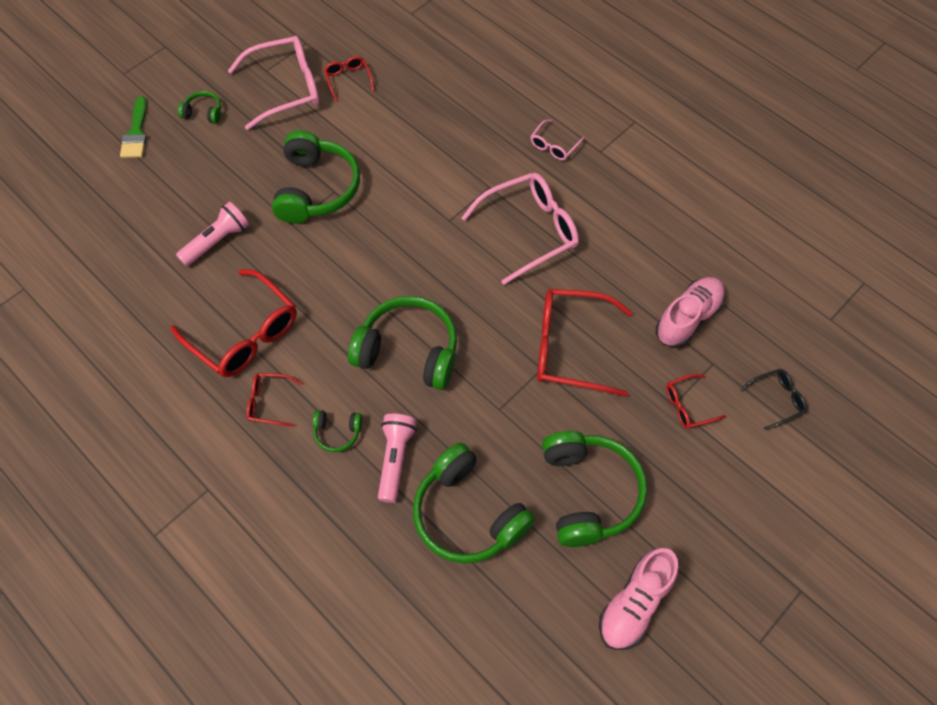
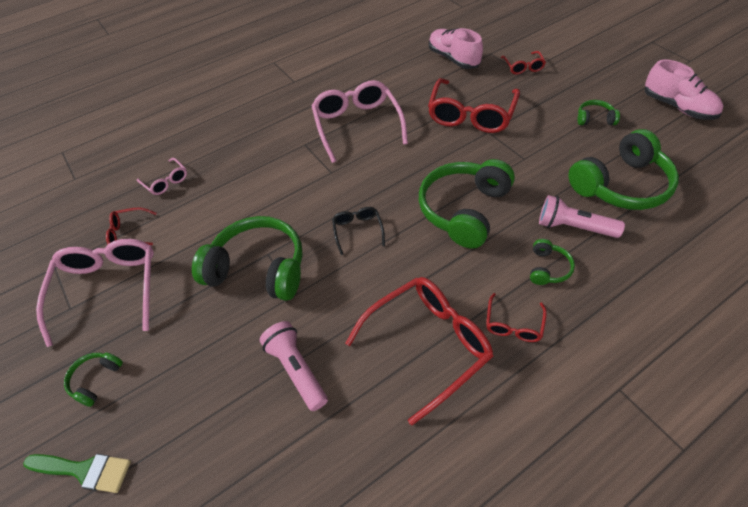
camera: 75 degrees left, 10 degrees down
pink glasses [530,120,585,160] -> pink glasses moved to [137,158,187,195]
green headphones [542,431,647,547] -> green headphones [578,100,620,125], size x0.45
black glasses [740,369,807,430] -> black glasses moved to [332,207,385,255]

